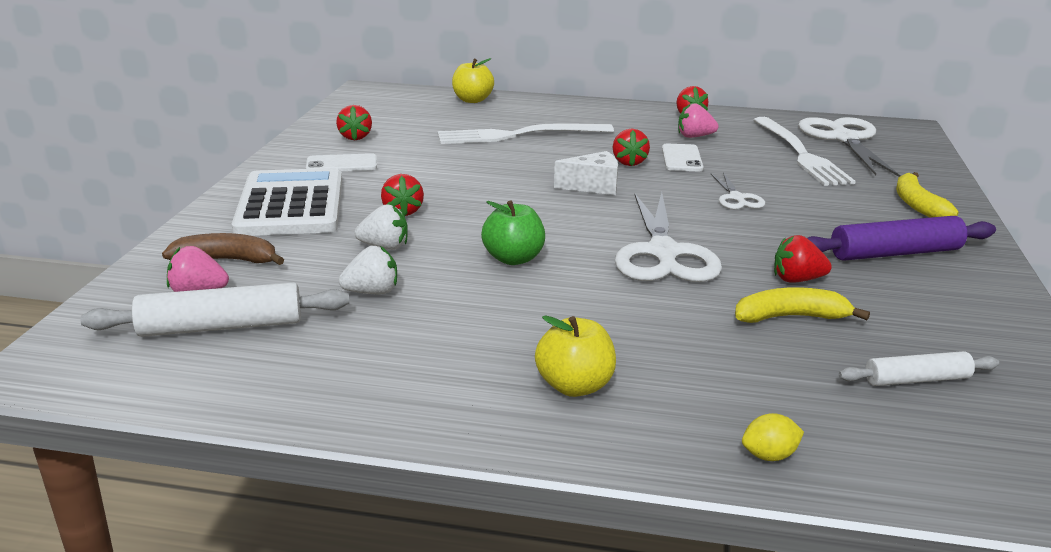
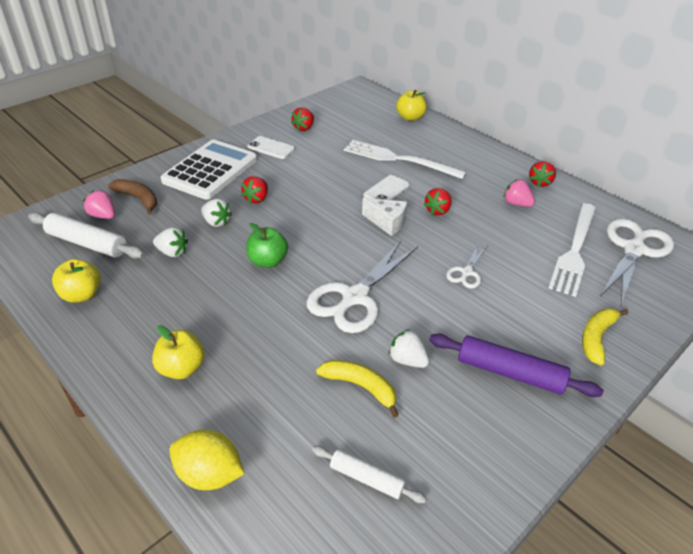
camera: 35 degrees right, 15 degrees up
white phone [662,144,704,171] -> white phone moved to [363,175,410,200]
yellow lemon [742,413,804,461] -> yellow lemon [169,430,245,490], size x1.86
red strawberry [774,235,832,283] -> white strawberry [388,329,429,368]
none -> yellow apple [52,259,101,303]

